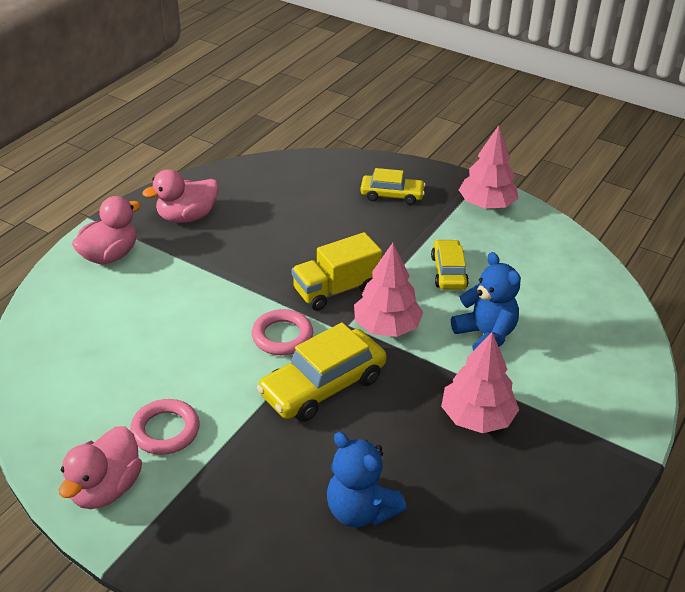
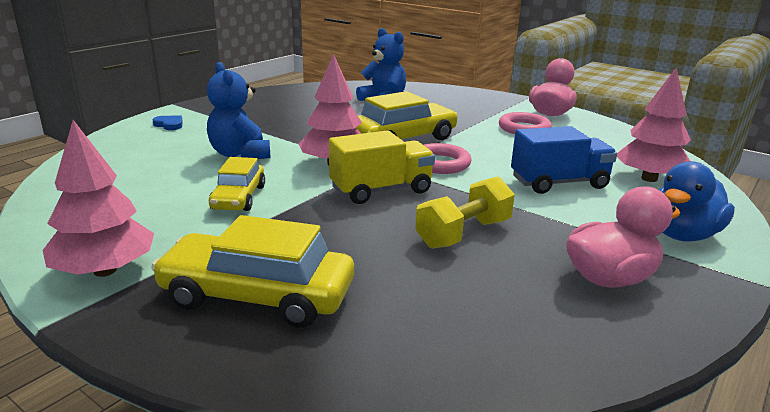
camera: 175 degrees left, 15 degrees down
pink duck [72,196,141,264] -> blue duck [659,161,735,242]
yellow car [360,168,426,205] -> yellow car [151,215,354,328], size x1.63
pink tree [441,332,519,433] -> pink tree moved to [617,68,691,182]
none -> blue heart [152,115,183,130]
none -> yellow dumbbell [415,176,515,249]
none -> blue truck [511,126,617,194]

